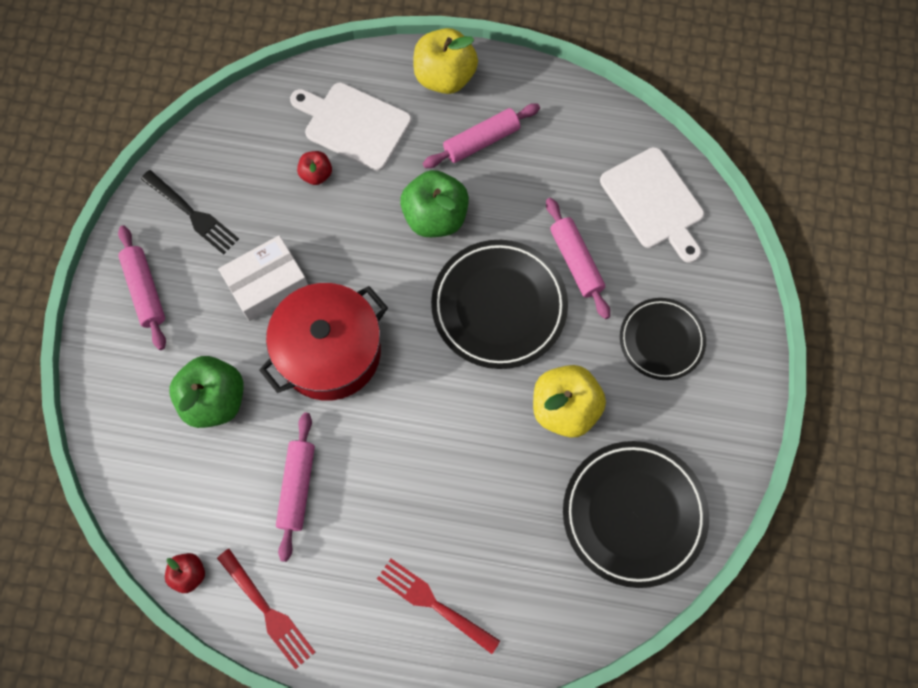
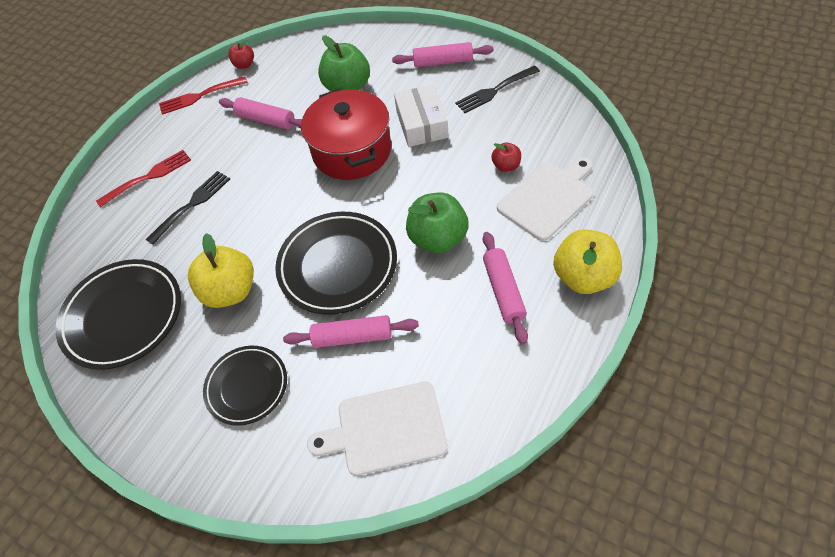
camera: 115 degrees right, 15 degrees down
none -> black fork [146,171,230,245]

